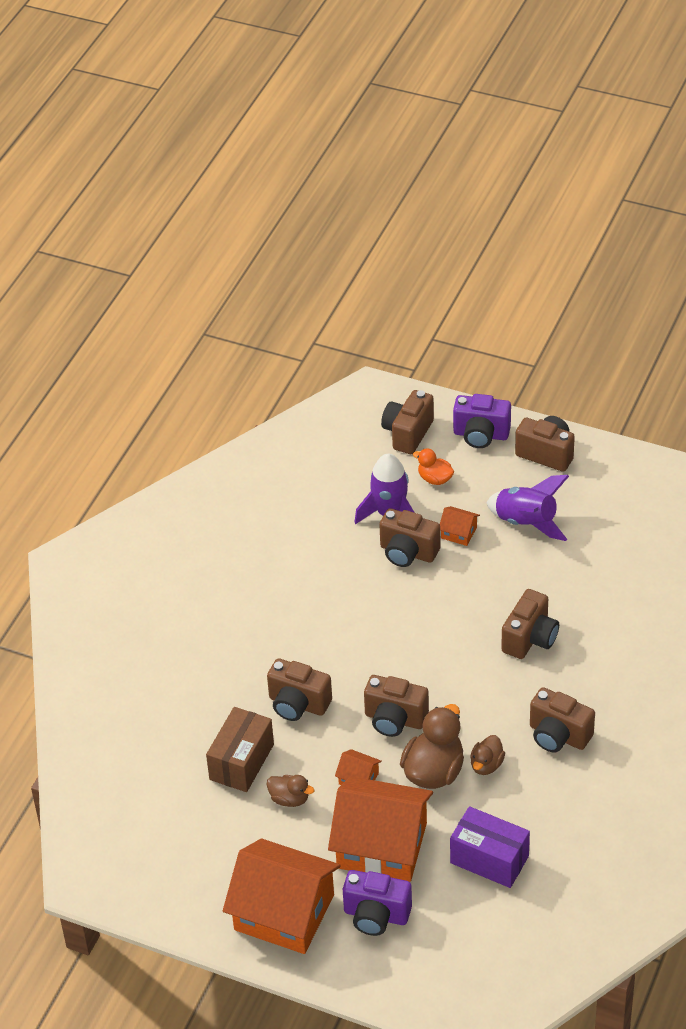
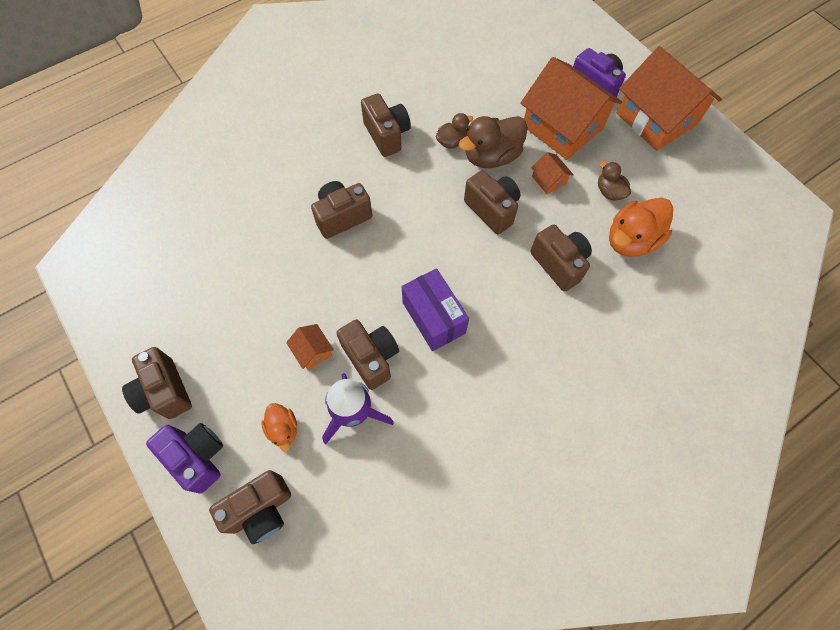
camera: 150 degrees left, 20 degrees up
brown box [206,707,274,792] -> orange duck [609,198,673,257]
purple box [450,806,530,888] -> purple box moved to [402,268,469,351]
purple rocket [486,475,569,541] -> none

